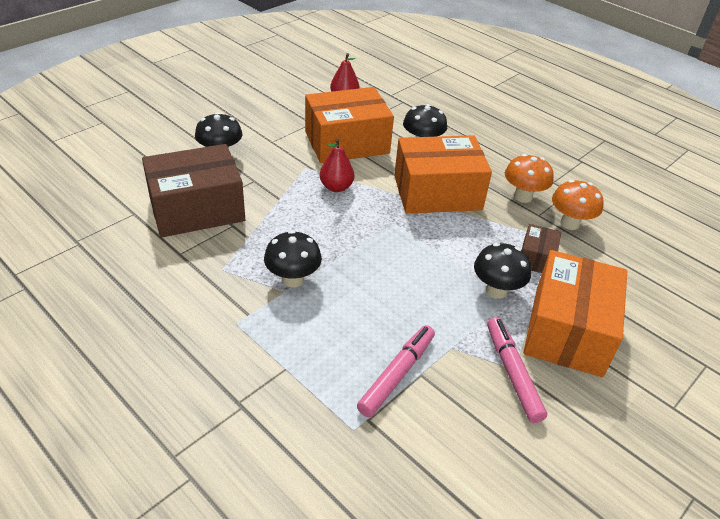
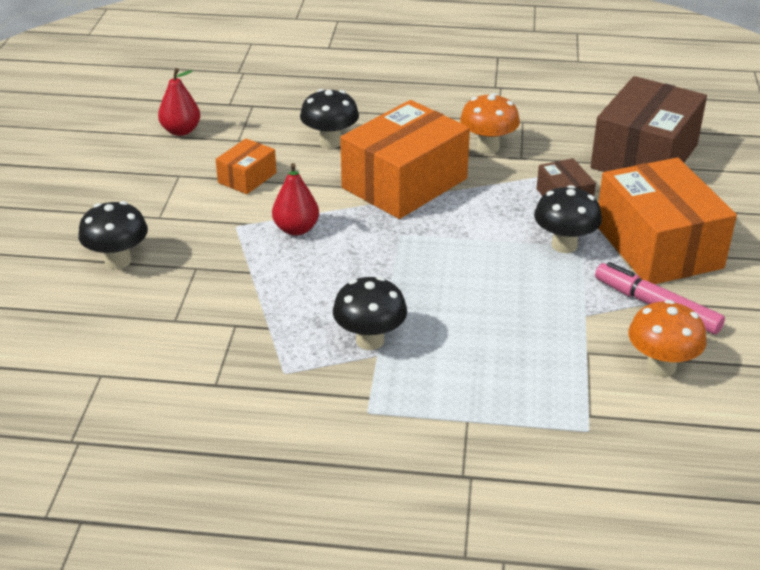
camera: 35 degrees left, 5 degrees down
brown box [142,144,245,237] -> brown box moved to [590,76,707,172]
orange box [305,87,394,163] -> orange box [216,139,277,194], size x0.47
pink marker [357,325,435,417] -> none
orange mushroom [552,180,604,230] -> orange mushroom moved to [628,300,706,377]

